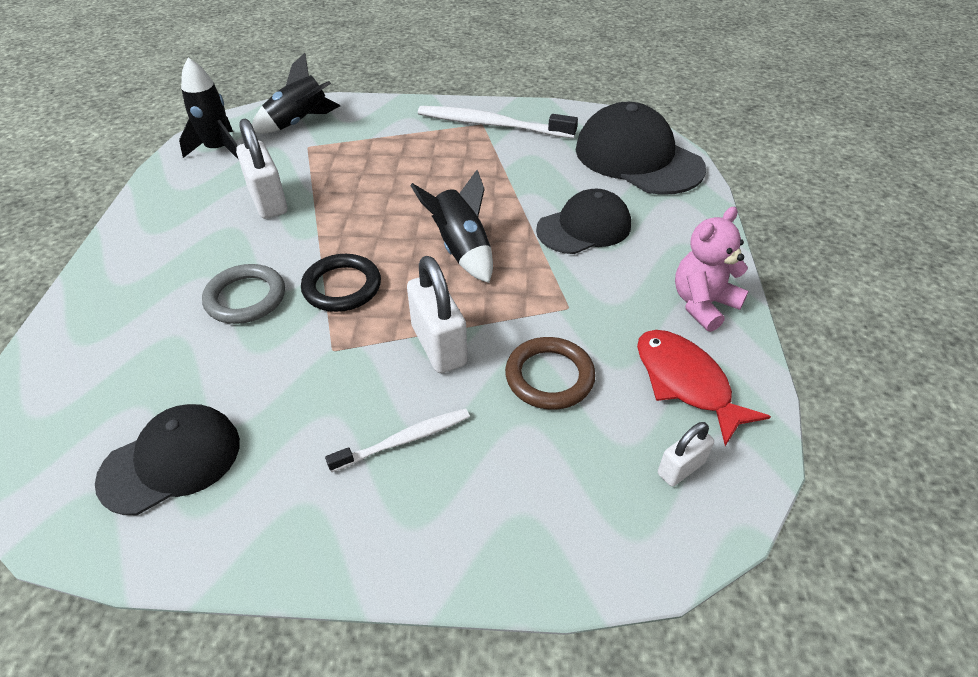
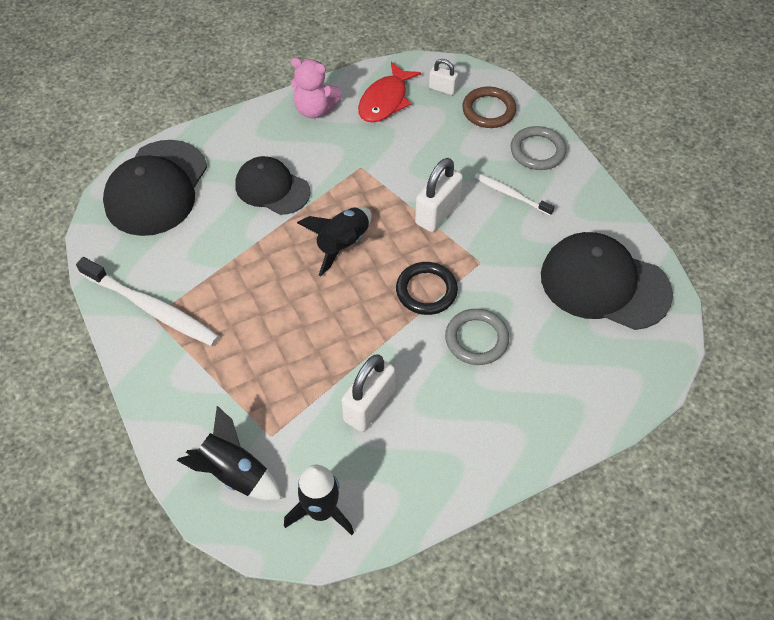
camera: 120 degrees left, 10 degrees up
black cap [95,404,240,515] -> black cap [541,232,673,330], size x1.55
white toothbrush [418,106,578,138] -> white toothbrush turned 45 degrees counterclockwise [76,257,219,346]
brown ring [505,337,596,410] -> brown ring moved to [462,86,516,128]
none -> grey ring [511,126,567,170]

